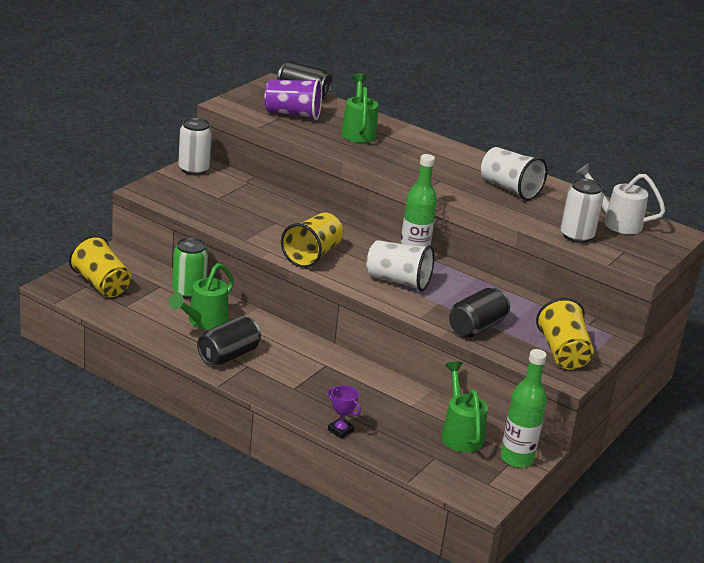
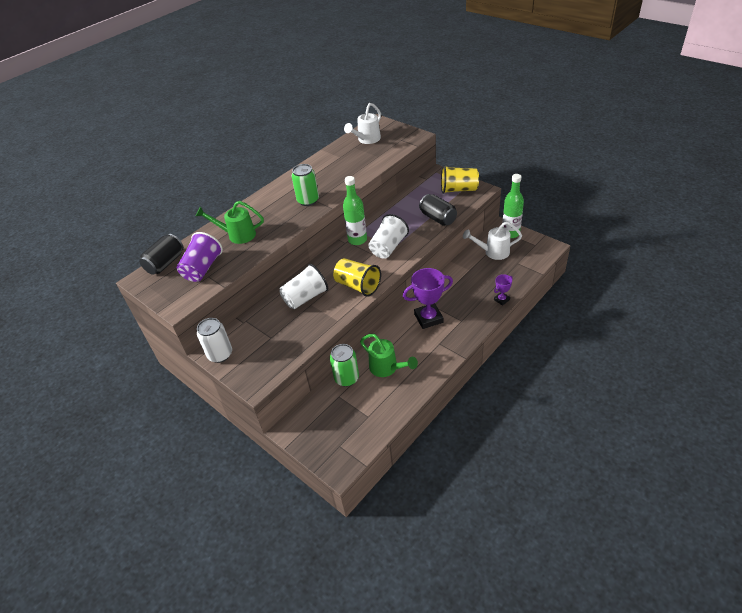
camera: 75 degrees left, 15 degrees up
yellow cup [69,235,131,298] -> none
black can [197,316,261,365] -> none
green watering can [441,361,488,453] -> white watering can [463,222,522,260]
white cup [481,147,547,201] -> white cup moved to [279,264,328,309]
white can [560,178,604,243] -> none
none -> green can [292,164,319,206]
none -> purple trophy [403,268,453,329]

